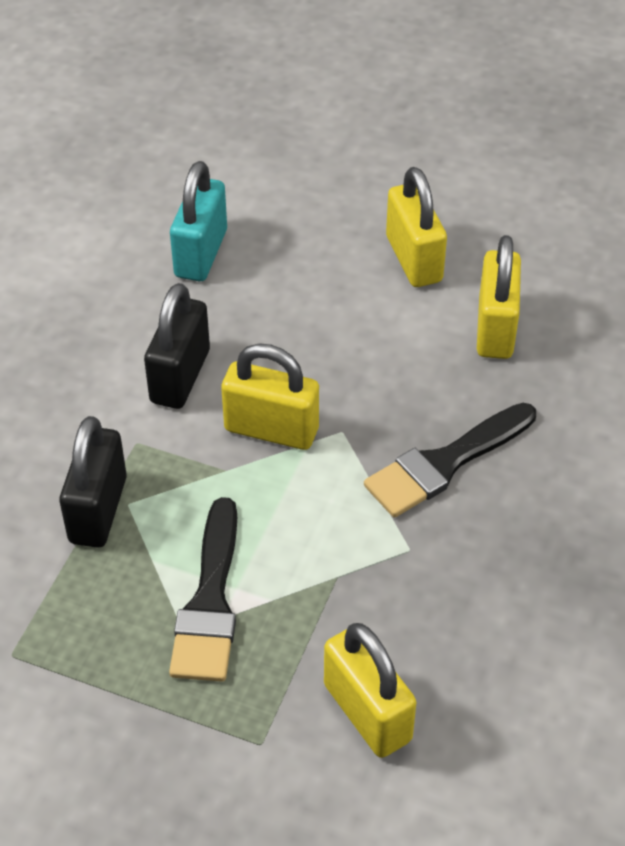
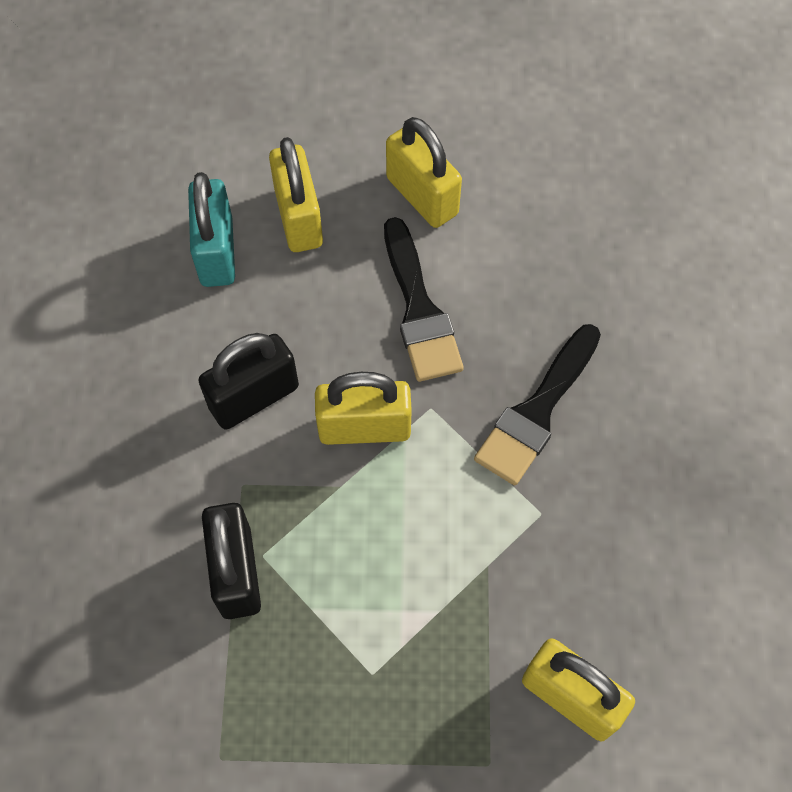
camera: 20 degrees left, 15 degrees up
black padlock [144,283,210,409] -> black padlock turned 60 degrees clockwise [198,333,299,430]
black brush [169,497,237,682] -> black brush moved to [384,217,464,382]
yellow padlock [477,235,521,359] -> yellow padlock moved to [269,137,323,252]

